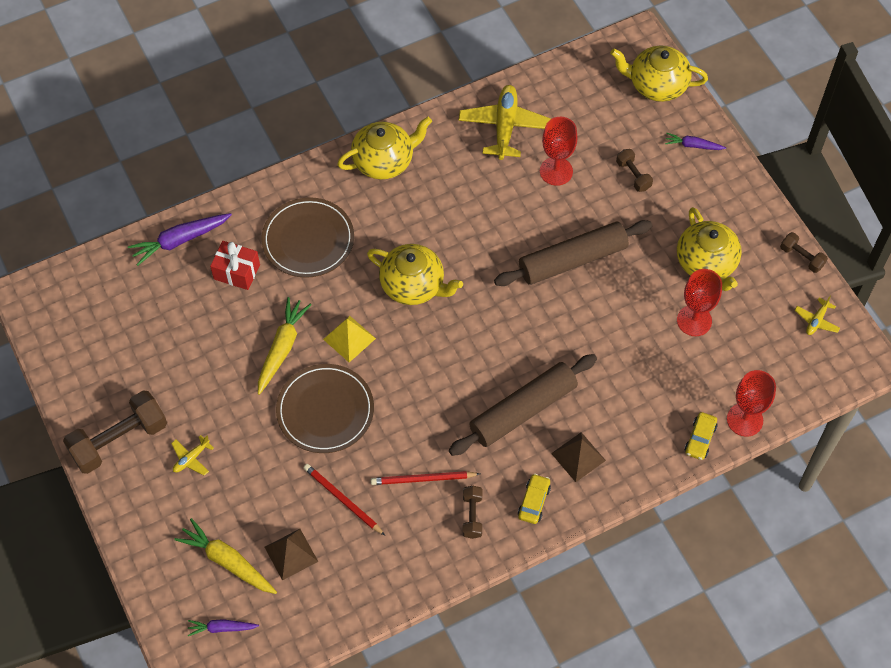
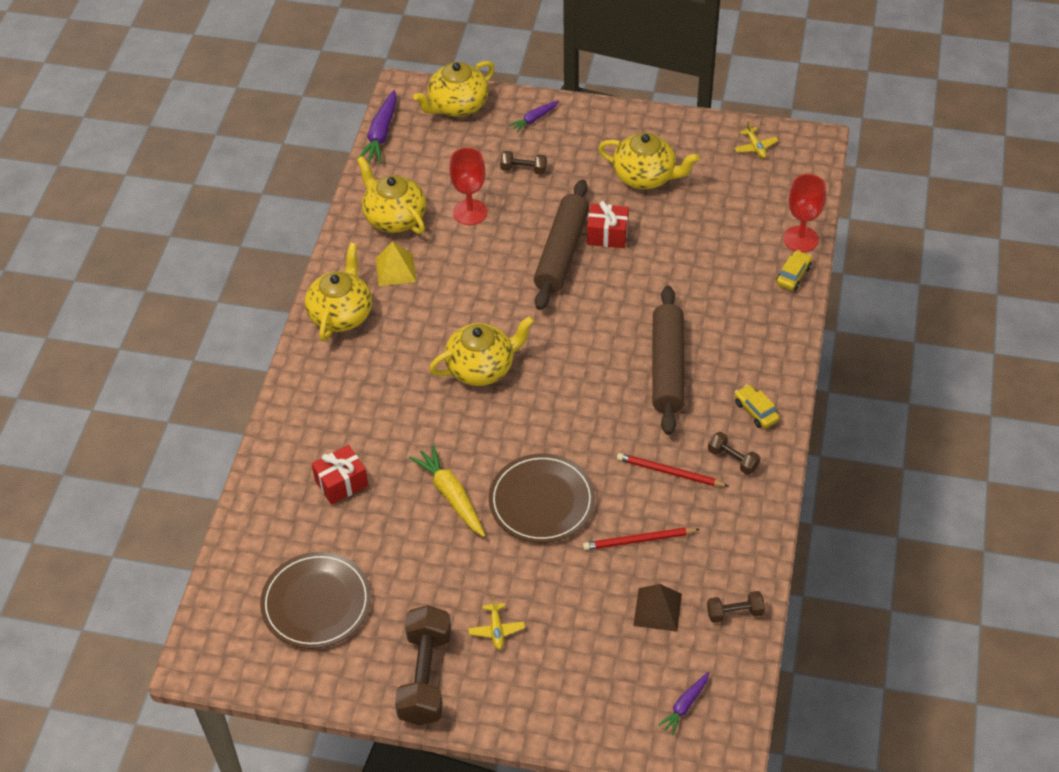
camera: 50 degrees left, 10 degrees down
purple carrot [128,213,232,266] -> purple carrot moved to [359,90,397,164]
yellow carrot [174,518,277,594] -> none
brown plate [262,197,354,278] -> brown plate moved to [260,552,371,649]
yellow pyramid [323,316,376,363] -> yellow pyramid moved to [376,241,416,286]
red pencil [371,471,480,485] -> red pencil turned 75 degrees clockwise [617,453,728,487]
yellow plane [459,85,551,160] -> yellow teapot [357,156,426,234]
brown pyramid [551,432,606,482] -> none
red goblet [677,269,722,336] -> none
yellow car [685,412,717,460] -> yellow car turned 120 degrees counterclockwise [776,250,812,290]
brown dumbbell [780,232,828,273] -> brown dumbbell moved to [707,591,765,623]
none -> red gift [587,201,629,248]

